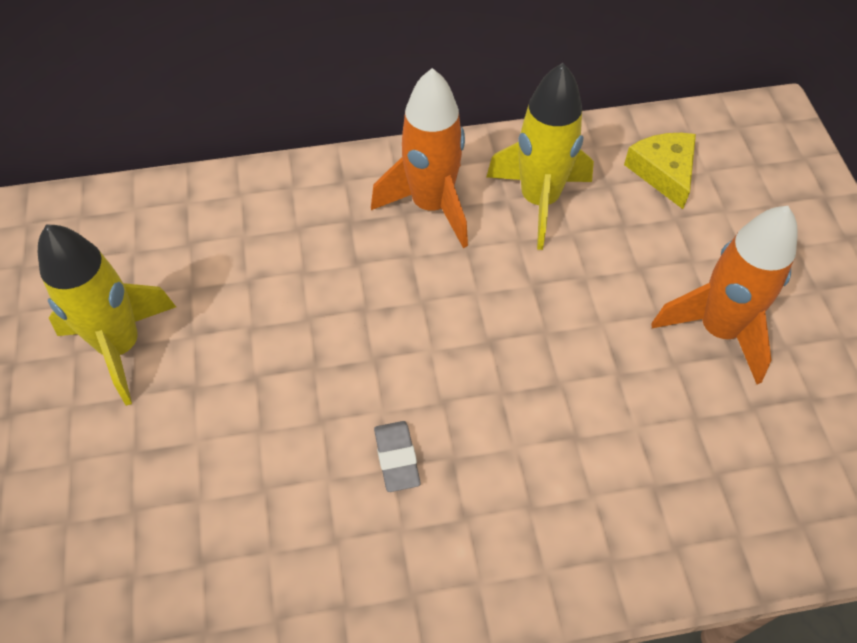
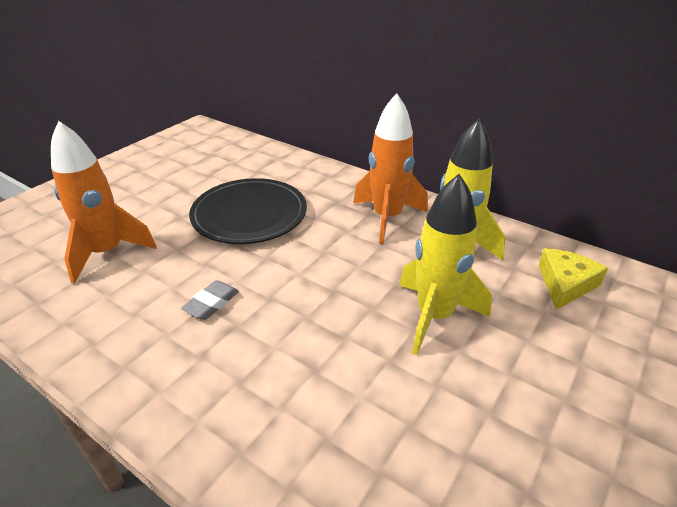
camera: 45 degrees right, 20 degrees down
yellow rocket [38,224,176,406] -> yellow rocket moved to [399,174,492,355]
orange rocket [651,206,798,384] -> orange rocket moved to [51,121,157,284]
none -> black plate [189,178,307,244]

